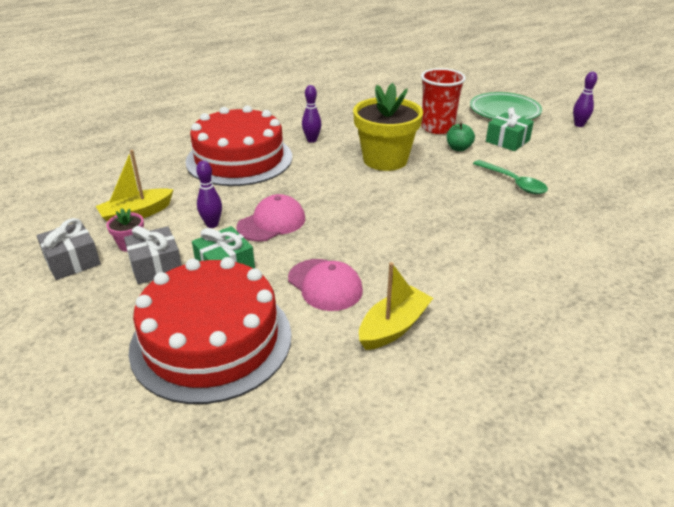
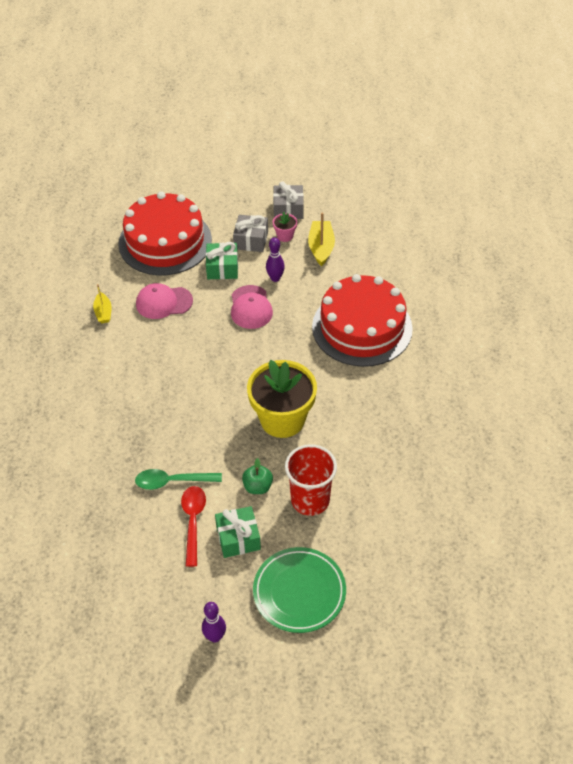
camera: 125 degrees right, 15 degrees up
purple bowling pin [302,85,321,143] -> none
yellow boat [359,262,433,350] -> yellow boat [93,284,112,323], size x0.64
none -> red spoon [181,486,206,567]

